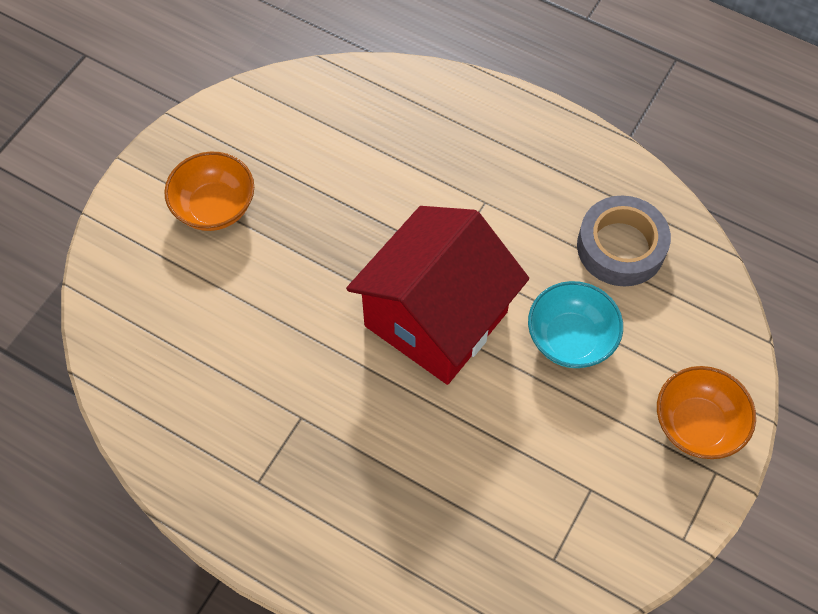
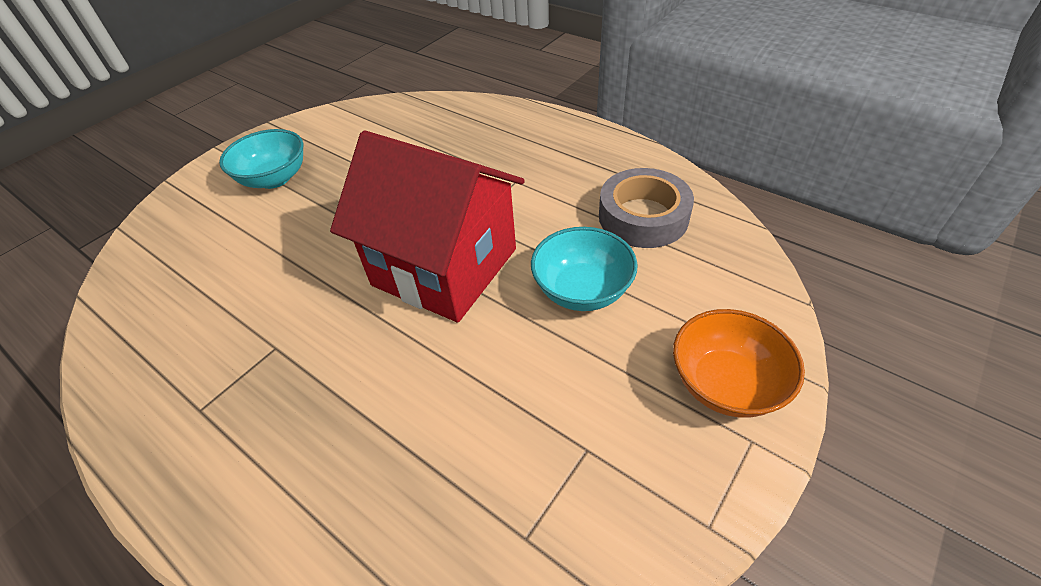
camera: 10 degrees right, 15 degrees down
orange bowl [164,152,254,231] -> turquoise bowl [219,129,303,189]
red house [346,206,529,385] -> red house turned 75 degrees clockwise [330,131,525,322]

